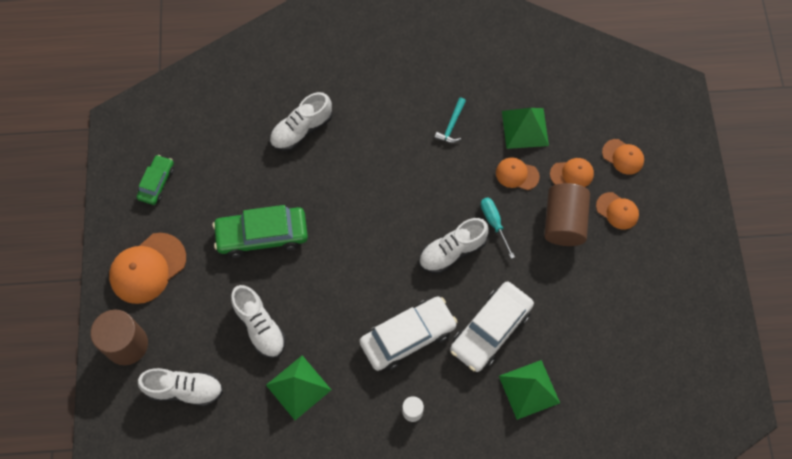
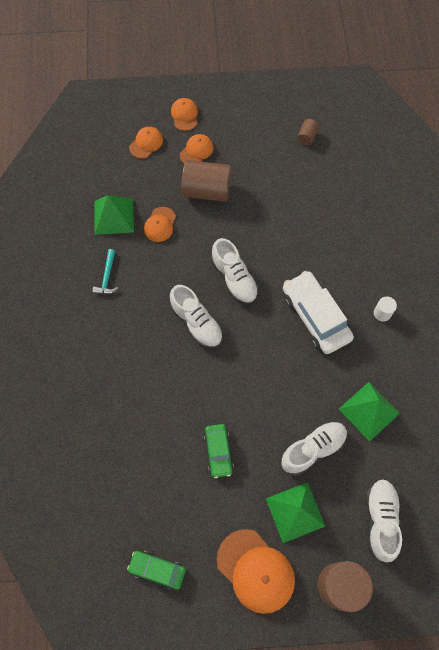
camera: 90 degrees left, 0 degrees up
green car [212,205,308,258] -> green car [204,424,234,478], size x0.57
white shoe [269,92,332,151] -> white shoe moved to [170,285,223,349]
turquoise hammer [434,97,466,143] -> turquoise hammer turned 75 degrees clockwise [93,249,118,294]
white car [450,282,534,372] -> none
turquoise screwdriver [481,198,515,259] -> none
green pyramid [499,360,560,420] -> green pyramid moved to [266,482,325,543]
orange cap [550,158,594,187] -> orange cap moved to [171,98,198,131]
none -> brown cylinder [297,119,319,145]

